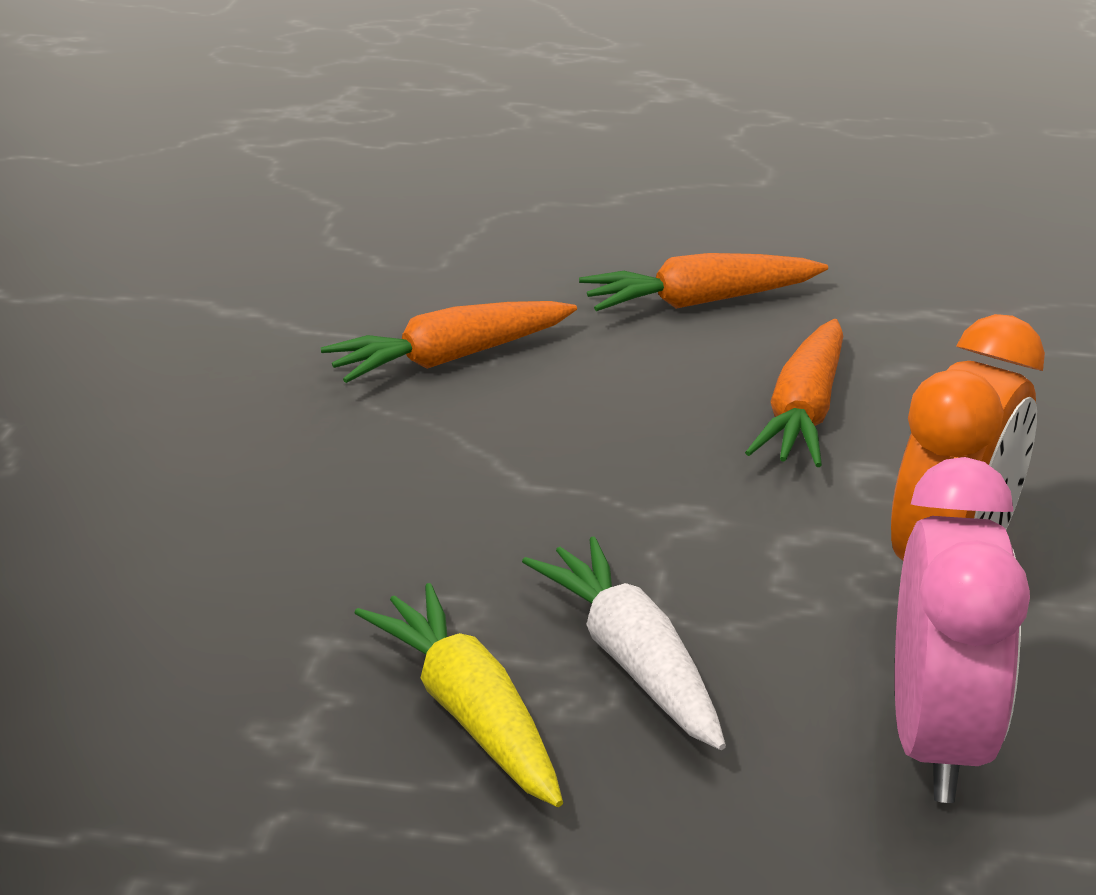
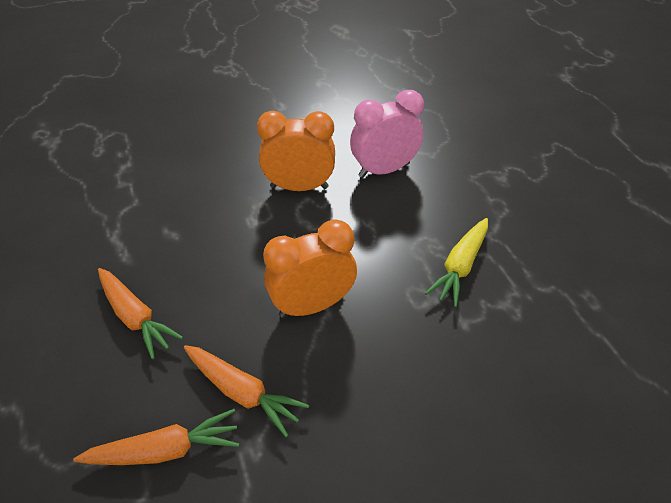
camera: 120 degrees left, 15 degrees up
white carrot [522,537,726,750] -> none
orange carrot [745,319,843,467] -> orange carrot moved to [73,409,239,465]
none -> orange clock [263,220,357,318]

